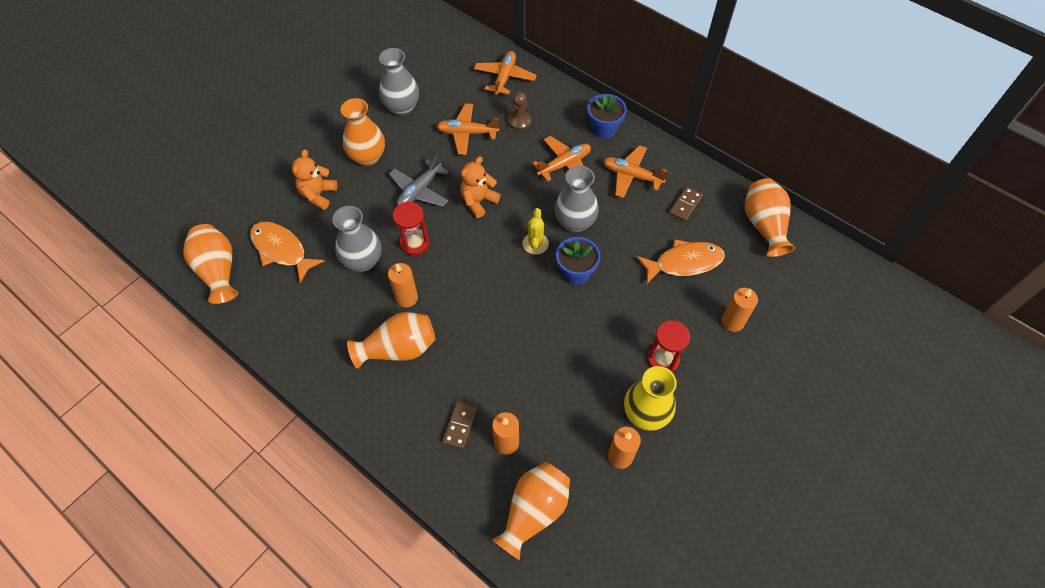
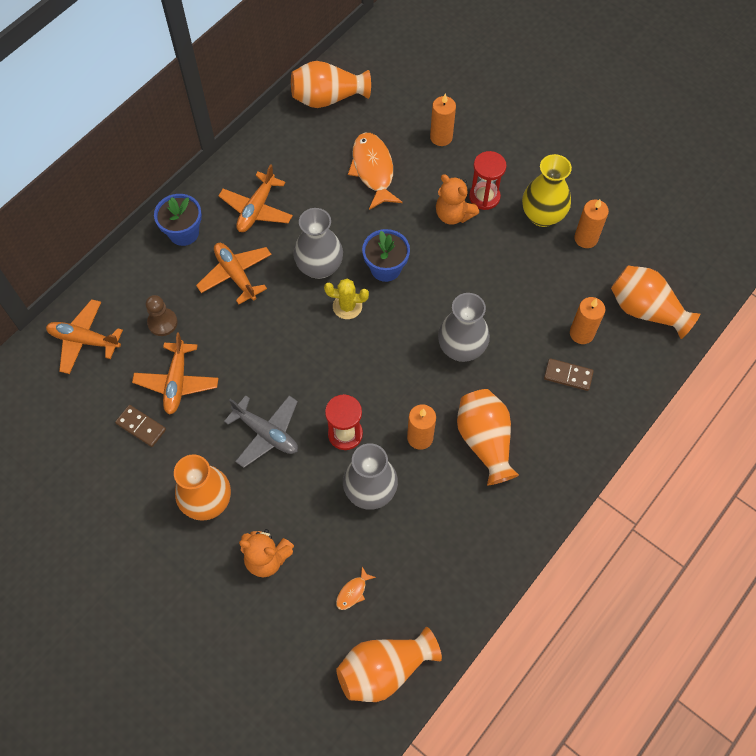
camera: 90 degrees left, 5 degrees up
orange fish [250,222,325,283] -> orange fish [336,567,376,610], size x0.44
grey vase [379,48,419,116] -> grey vase moved to [438,293,490,362]
orange teddy bear [460,156,501,218] -> orange teddy bear moved to [436,174,479,225]
brown domino [669,187,703,222] -> brown domino moved to [115,405,166,447]

